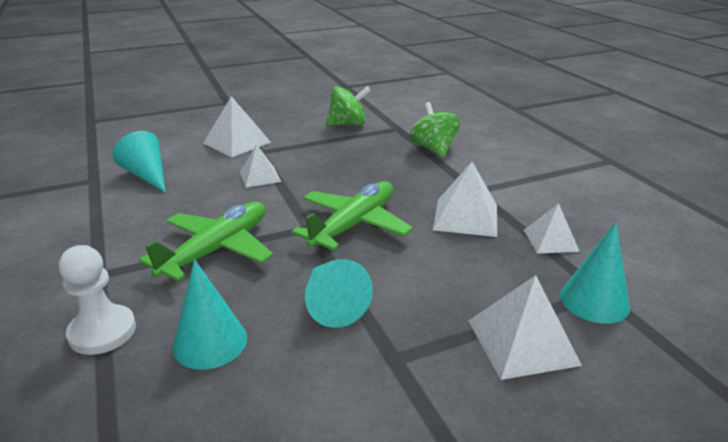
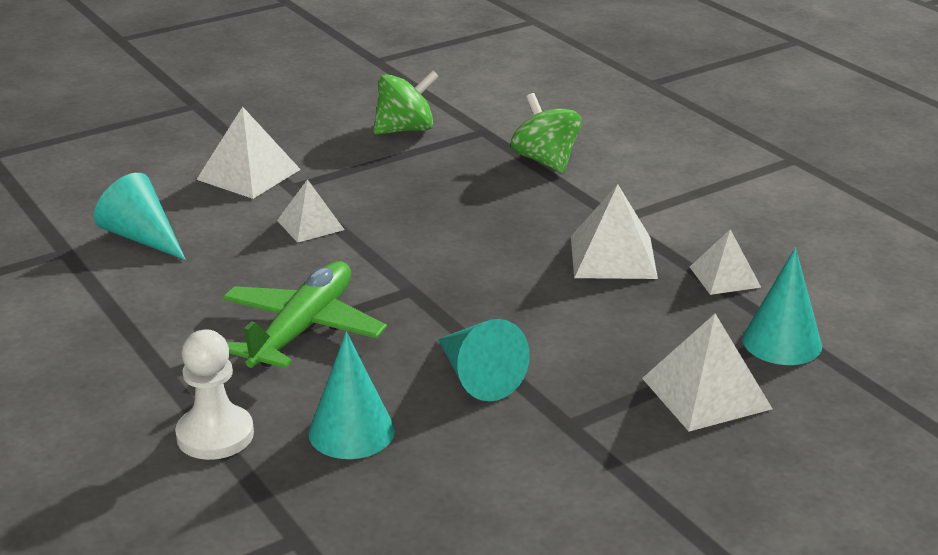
camera: 10 degrees left, 0 degrees up
green plane [291,181,413,251] -> none

